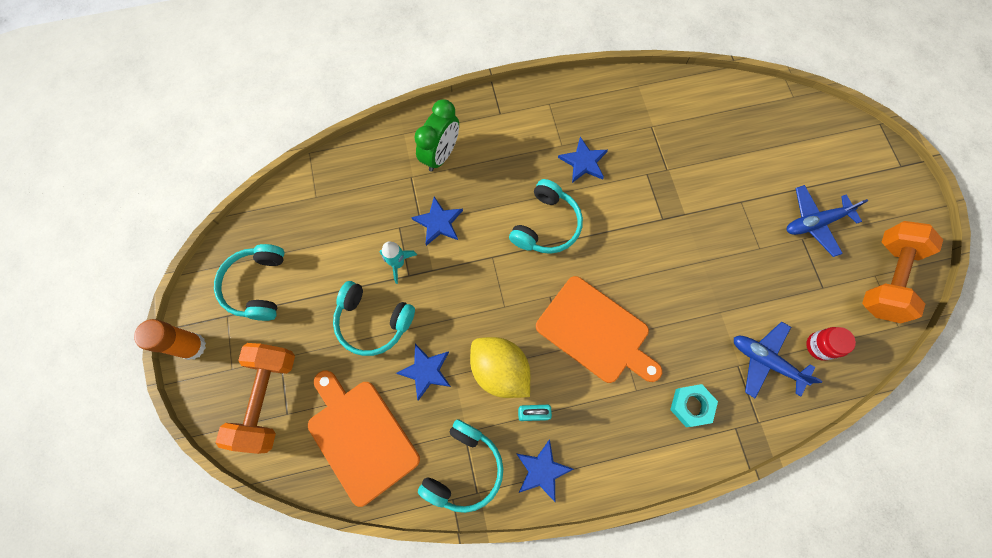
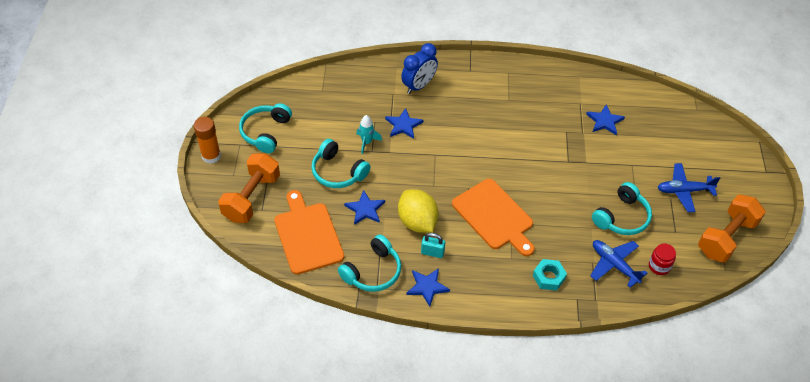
camera: 15 degrees right, 20 degrees down
green clock [414,99,459,172] -> blue clock [401,43,438,94]
turquoise headphones [509,179,583,254] -> turquoise headphones moved to [592,182,652,235]
blue star [558,137,608,183] -> blue star moved to [586,104,625,135]

